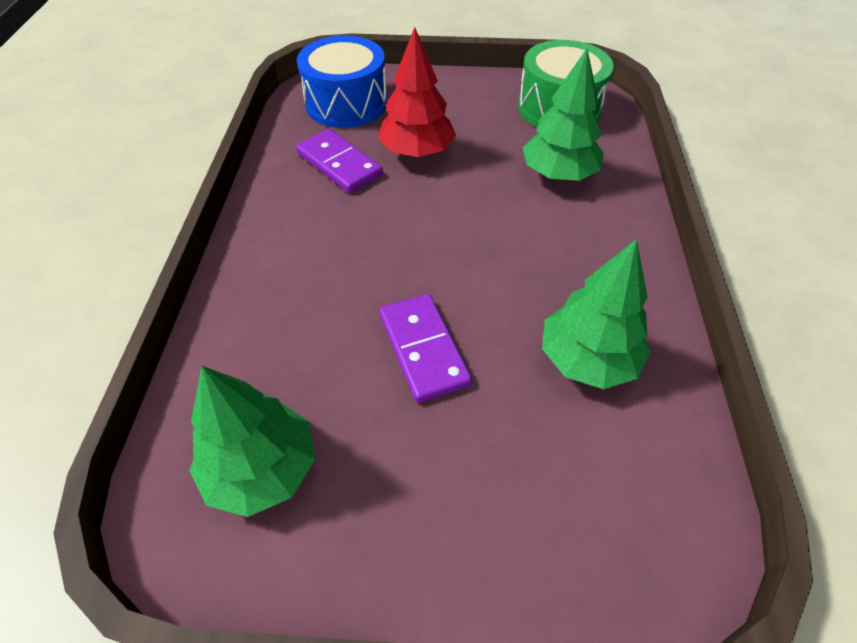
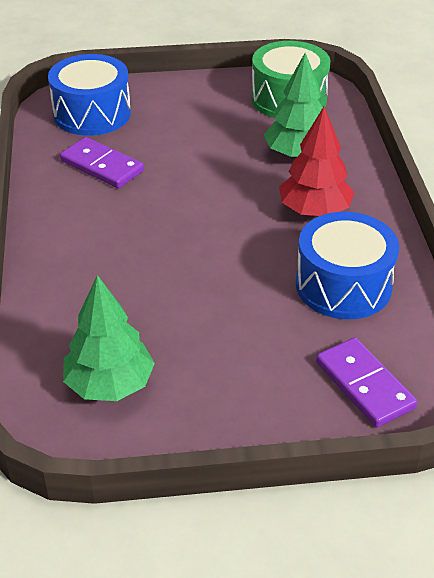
camera: 10 degrees left, 10 degrees down
red tree [378,27,456,157] -> red tree moved to [279,107,355,216]
purple domino [379,294,472,403] -> purple domino moved to [316,337,417,427]
green tree [542,239,651,389] -> blue drum [296,212,399,319]

